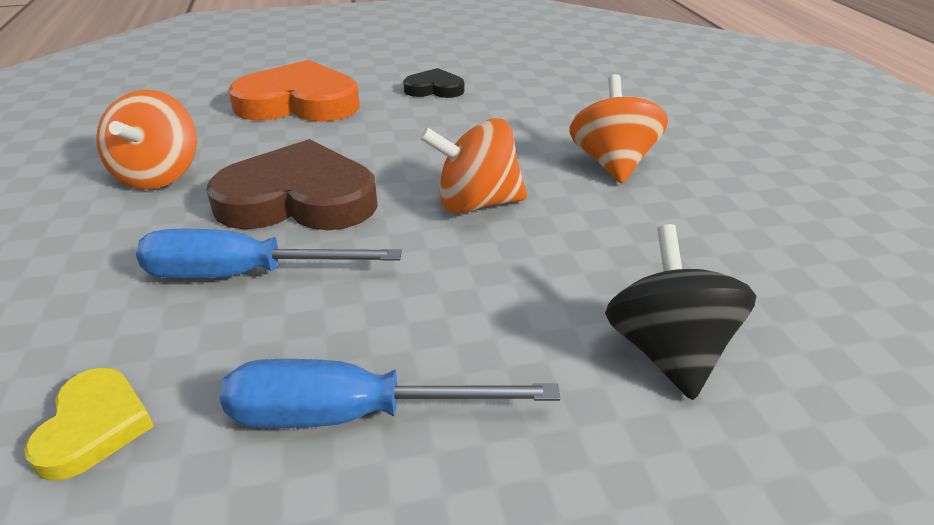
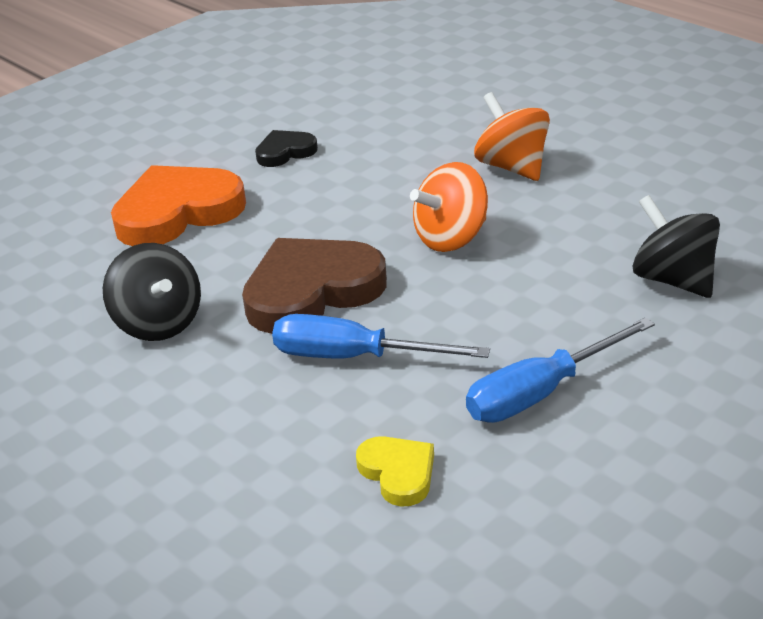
camera: 30 degrees left, 0 degrees up
orange spinning top [96,90,197,190] -> black spinning top [103,243,201,341]
blue screwdriver [136,228,402,278] -> blue screwdriver turned 45 degrees clockwise [272,314,490,359]

